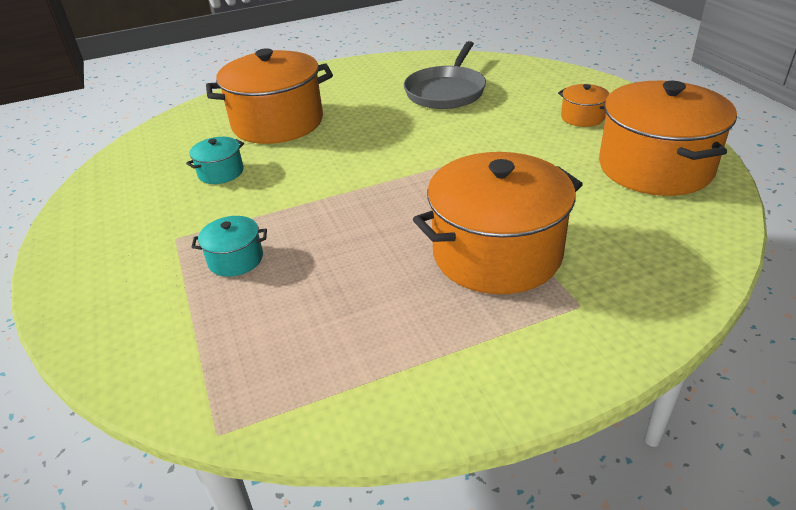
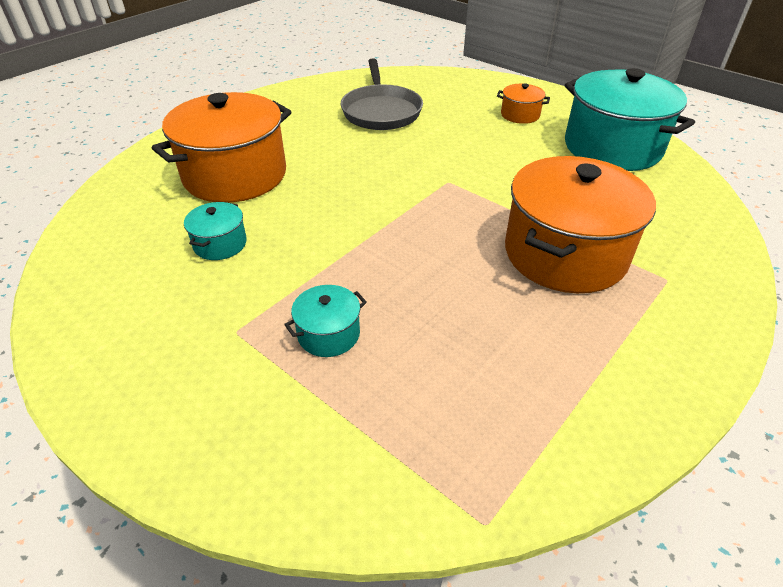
camera: 30 degrees left, 5 degrees up
orange pot [599,81,737,196] -> turquoise pot [565,68,695,171]

